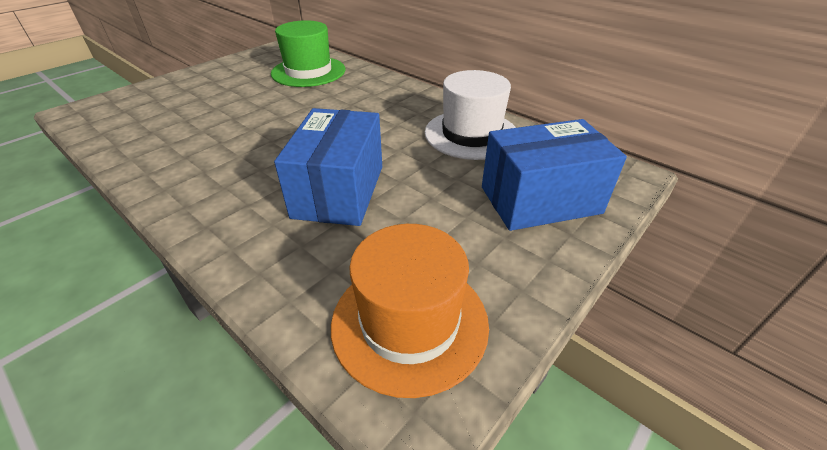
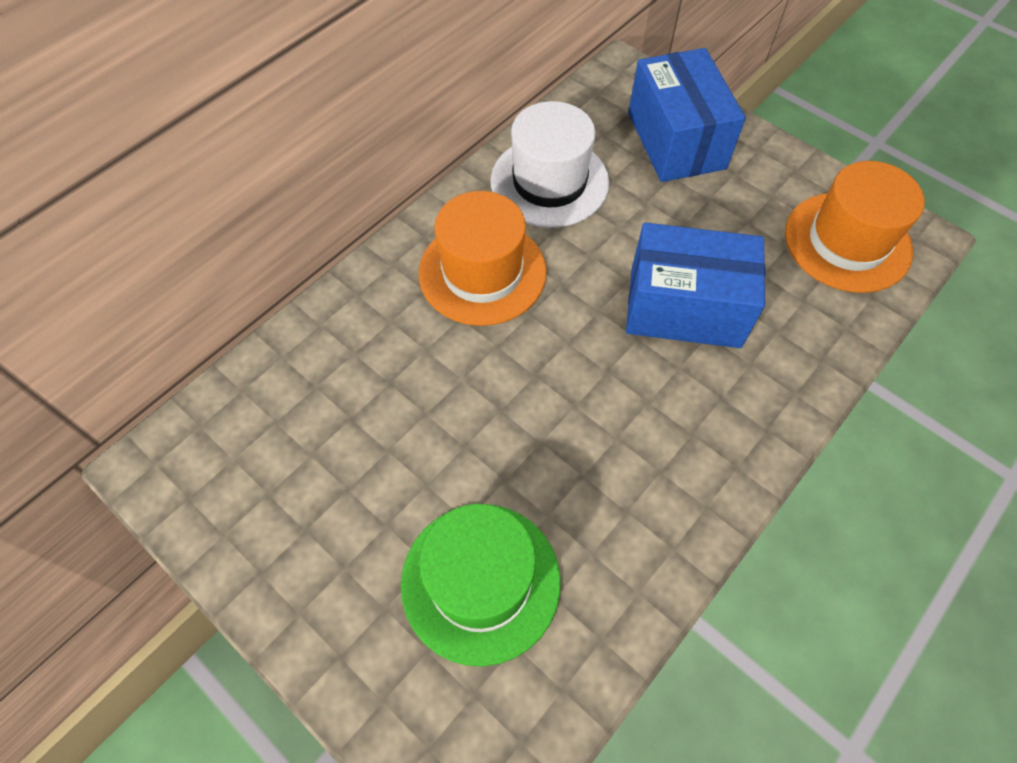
camera: 90 degrees left, 20 degrees up
green hat [271,20,345,87] -> green hat moved to [401,504,561,667]
none -> orange hat [419,191,547,326]

